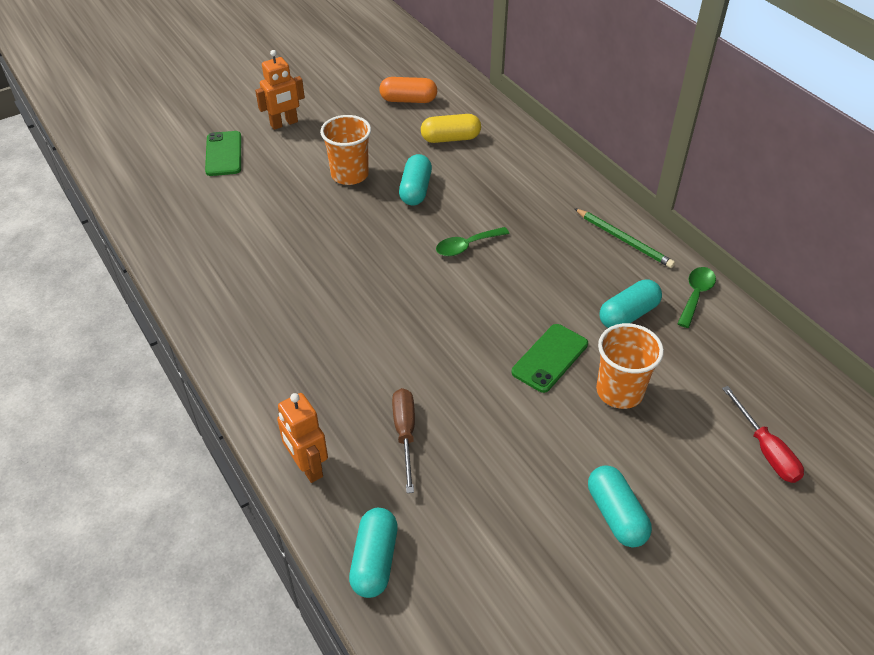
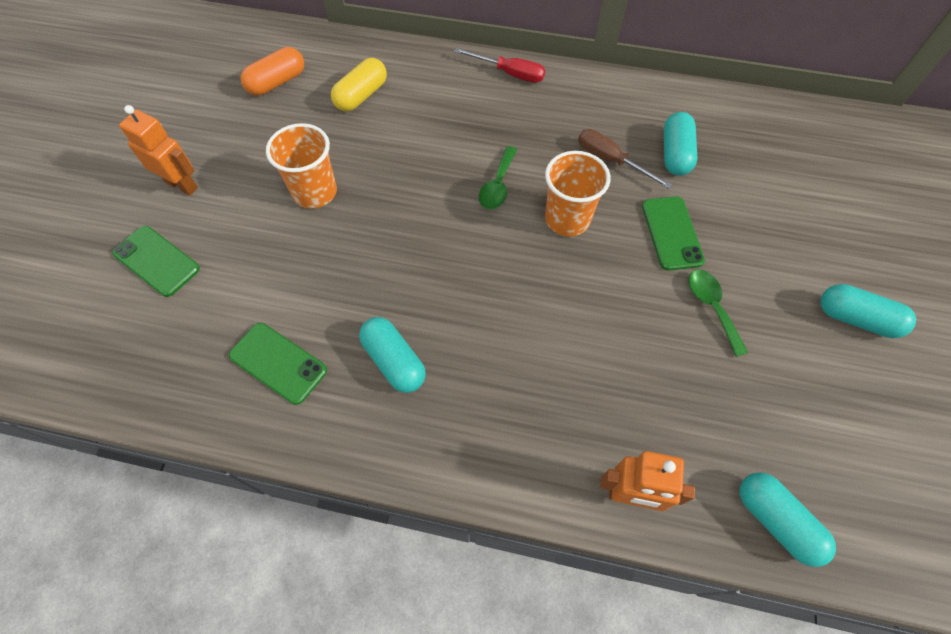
camera: 45 degrees left, 15 degrees up
orange robot [255,50,305,130] -> orange robot turned 75 degrees counterclockwise [119,105,198,195]
brown screwdriver [392,388,415,493] -> brown screwdriver moved to [578,129,672,189]
turquoise capsule [399,154,432,205] -> turquoise capsule moved to [359,317,426,393]
green pencil [574,208,675,268] -> none
orange cup [596,323,664,409] -> orange cup moved to [545,151,610,236]
green spoon [677,267,716,328] -> green spoon moved to [689,270,748,357]
red screwdriver [722,386,804,483] -> red screwdriver moved to [454,48,545,83]
none -> green phone [229,323,327,405]

